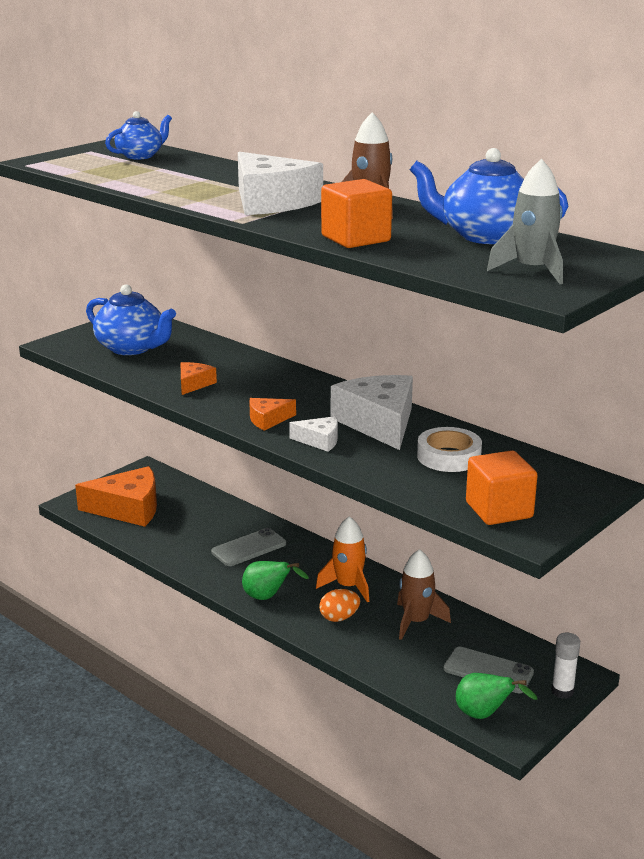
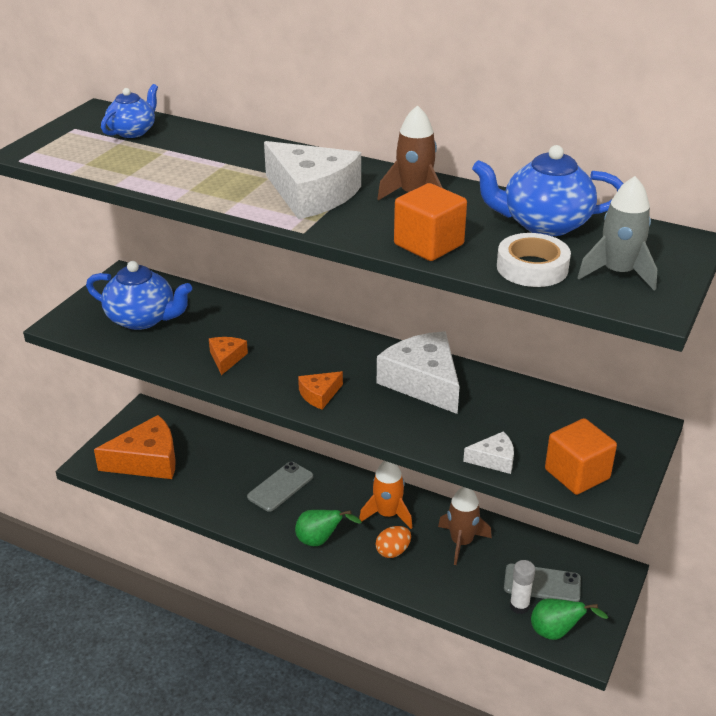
camera: 15 degrees left, 10 degrees up
white cheese [289,416,338,452] -> white cheese moved to [463,431,514,474]
white tape [417,427,482,472] -> white tape moved to [497,233,571,287]
white glue stick [551,632,580,699] -> white glue stick moved to [510,560,535,614]

